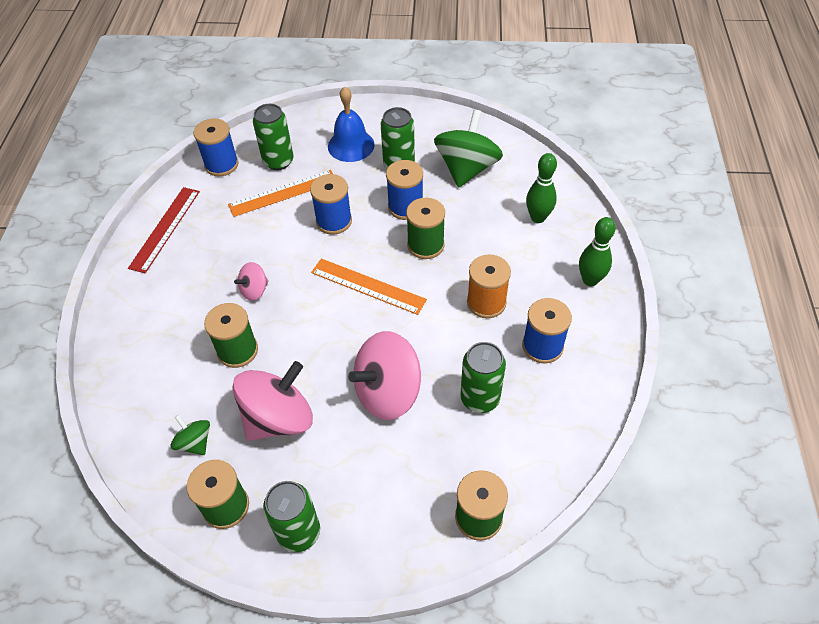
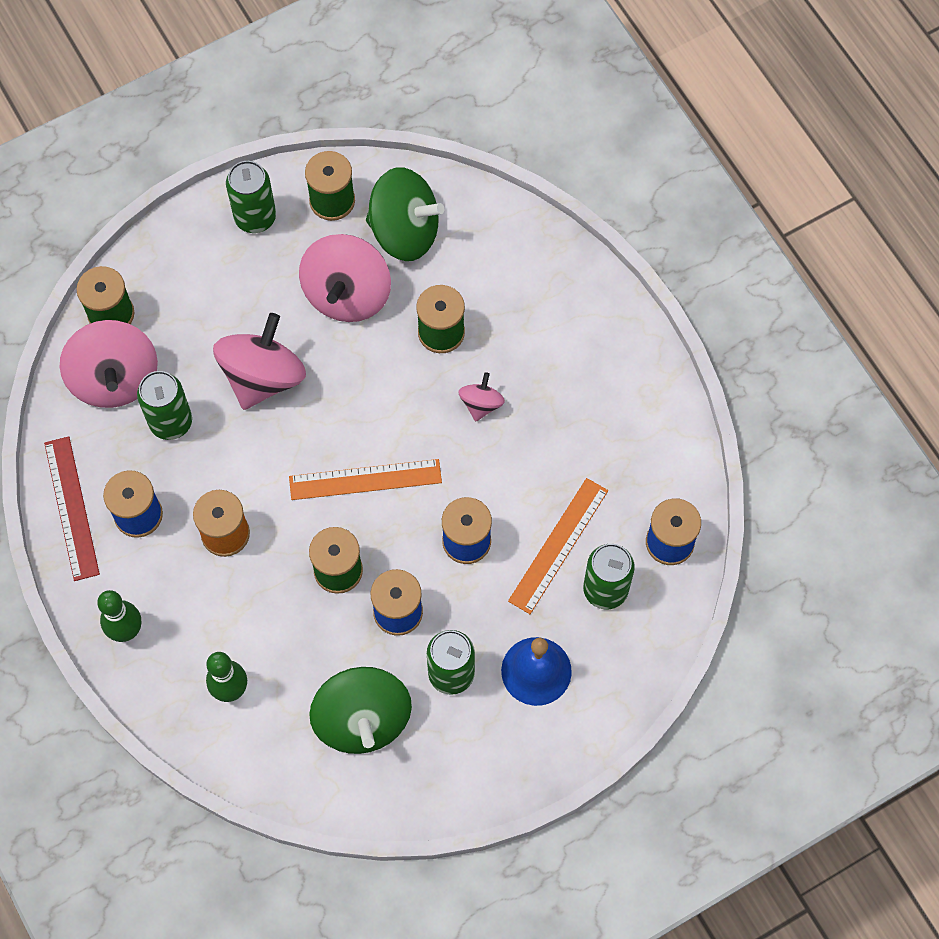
camera: 145 degrees right, 15 degrees up
red ruler [128,187,200,273] -> red ruler moved to [44,436,100,581]
green spinning top [171,414,210,455] -> green spinning top [366,167,444,261], size x2.03
none -> pink spinning top [60,320,158,408]

